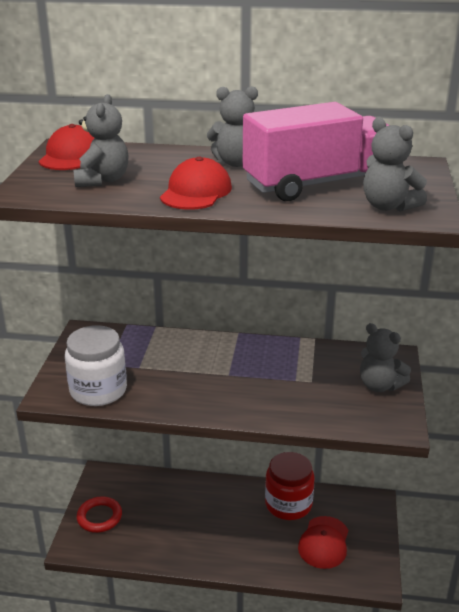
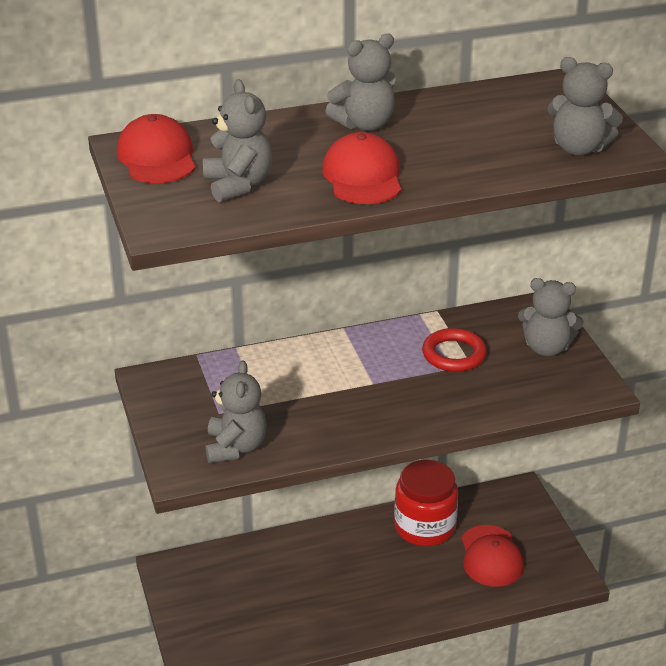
camera: 25 degrees left, 5 degrees up
white jar [65,325,127,406] -> grey teddy bear [206,360,267,463]
red ring [76,497,122,533] -> red ring moved to [422,328,487,372]
pink truck [243,102,389,201] -> none

